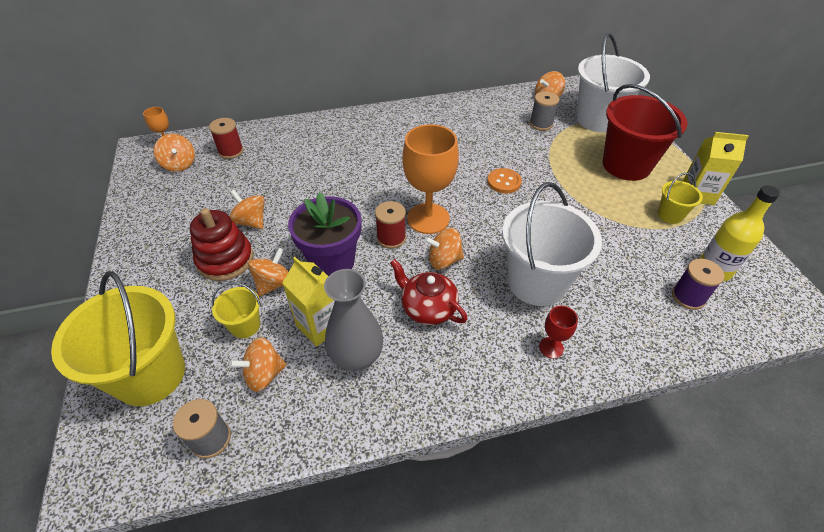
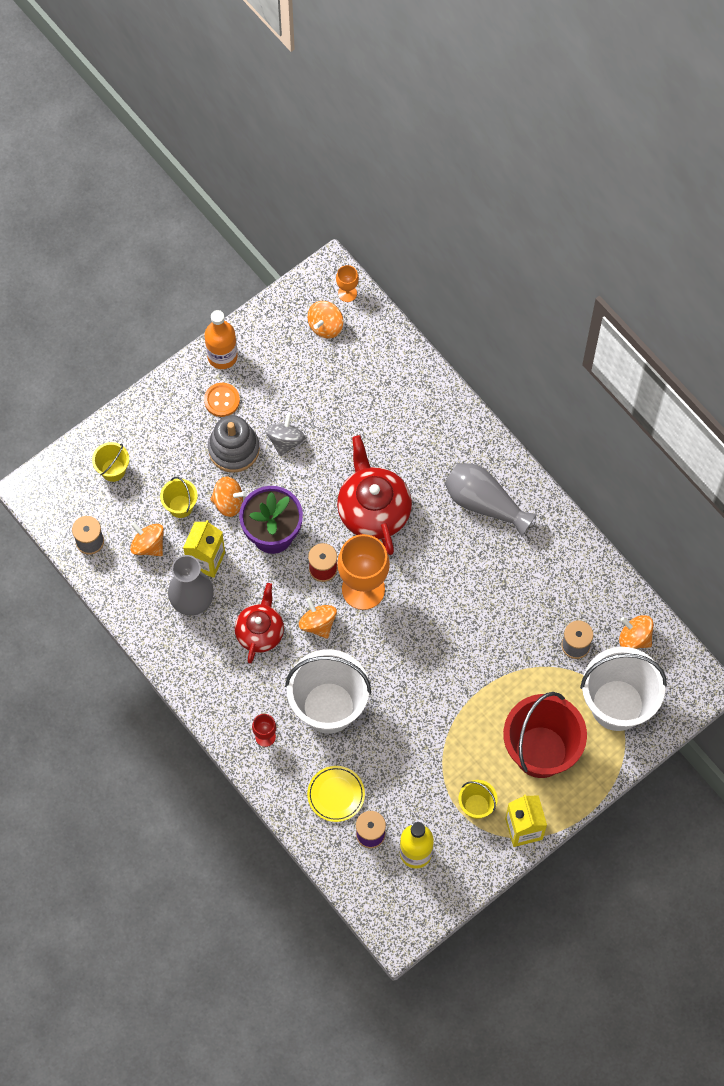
camera: 65 degrees right, 20 degrees up
yellow bucket [51,271,185,406] -> yellow bucket [92,442,129,482], size x0.47
red stacking toy [190,208,253,281] -> grey stacking toy [208,415,260,473]
red spool [209,118,243,159] -> none
orange spinning top [229,190,265,229] -> grey spinning top [265,412,305,456]
orange button [487,168,522,193] -> orange button moved to [204,383,240,417]
none -> orange bottle [205,310,238,369]
none -> yellow plate [307,766,365,822]
none -> red teapot [337,435,412,555]
none -> grey vase [444,463,537,537]

